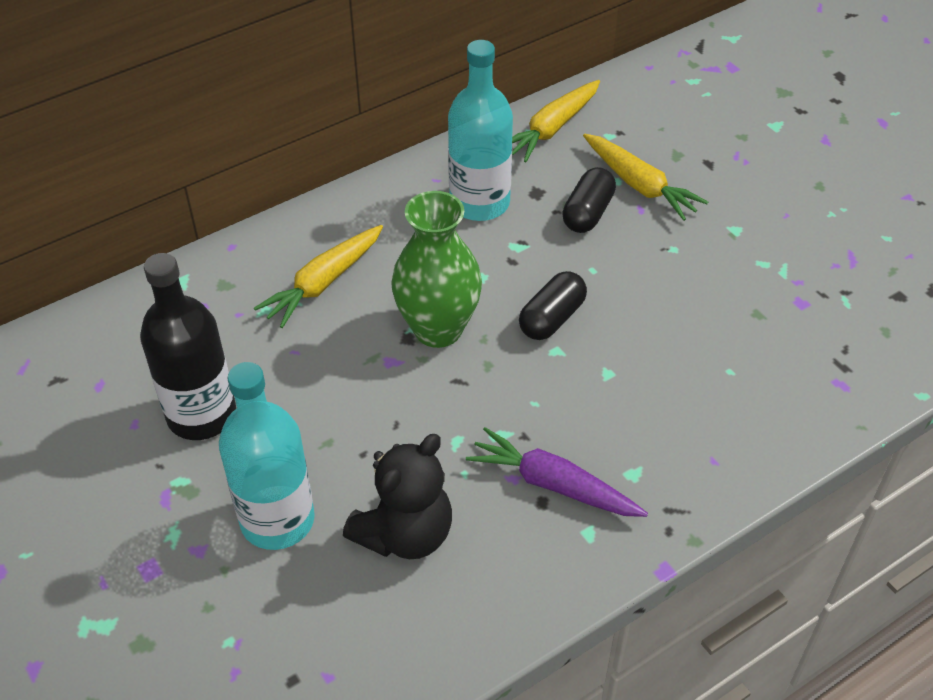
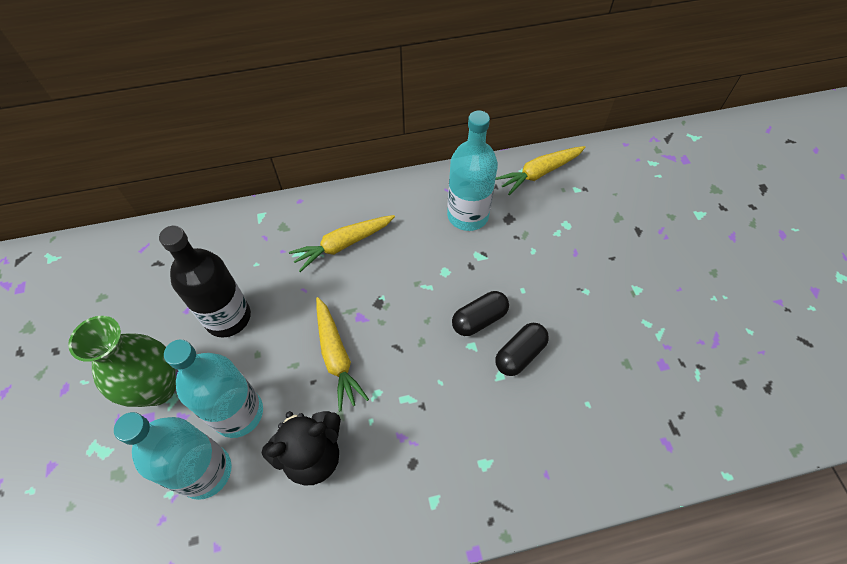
camera: 20 degrees right, 10 degrees up
green vase [391,191,482,348] -> green vase moved to [68,316,176,407]
purple carrot [466,427,648,517] -> none
black capsule [562,167,616,233] -> black capsule moved to [495,323,549,376]
yellow carrot [583,134,708,221] -> yellow carrot moved to [316,297,369,411]
none -> turquoise bottle [114,412,231,500]

